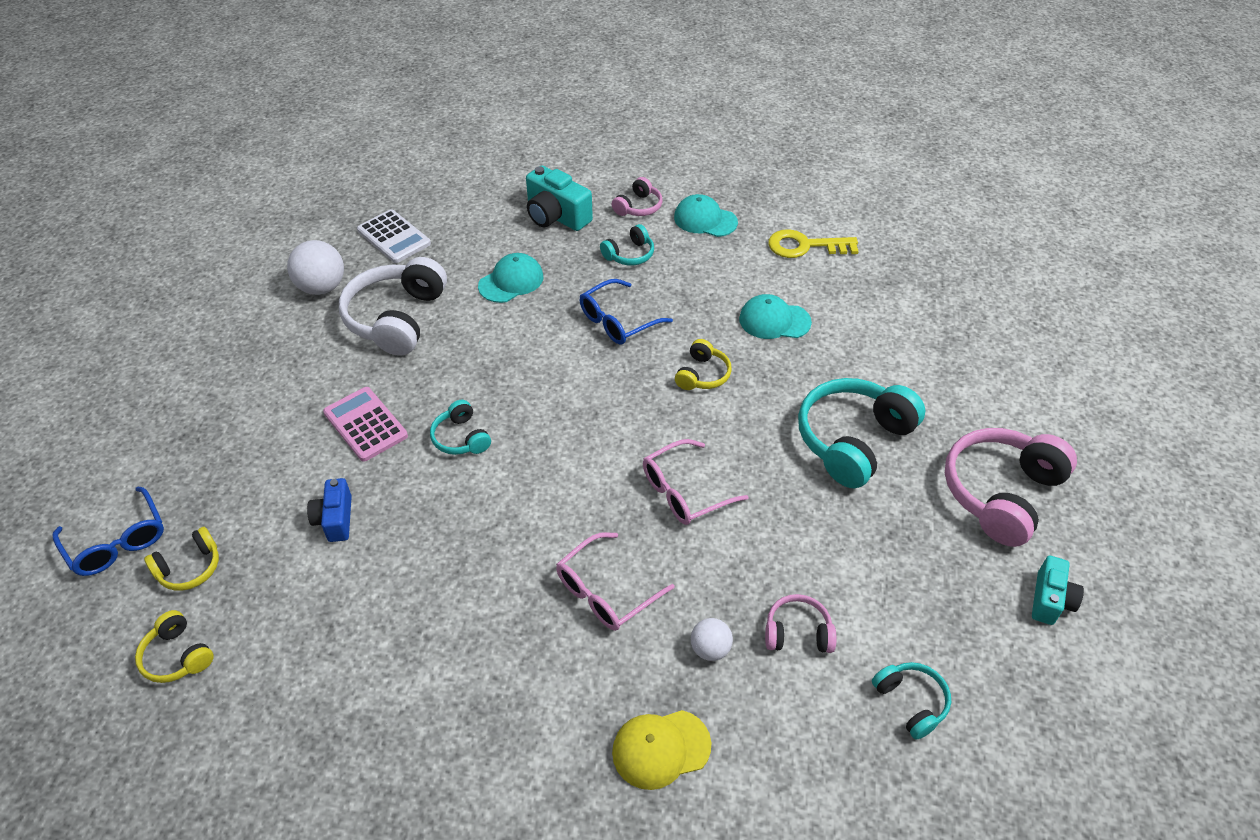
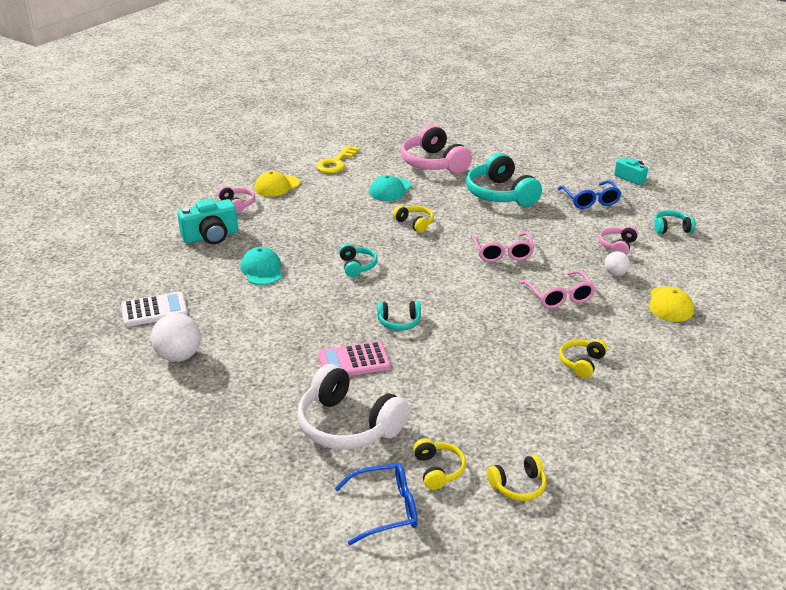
camera: 65 degrees left, 15 degrees down
blue camera [307,478,352,542] -> none
white headphones [339,257,447,356] -> white headphones moved to [297,364,409,450]
blue glasses [579,279,673,345] -> blue glasses moved to [558,180,621,209]
turquoise headphones [600,224,654,265] -> turquoise headphones moved to [339,244,378,277]
turquoise cap [674,194,738,237] -> yellow cap [254,171,300,197]
pink headphones [945,428,1077,547] -> pink headphones moved to [401,124,472,174]
none -> yellow headphones [559,339,607,378]

